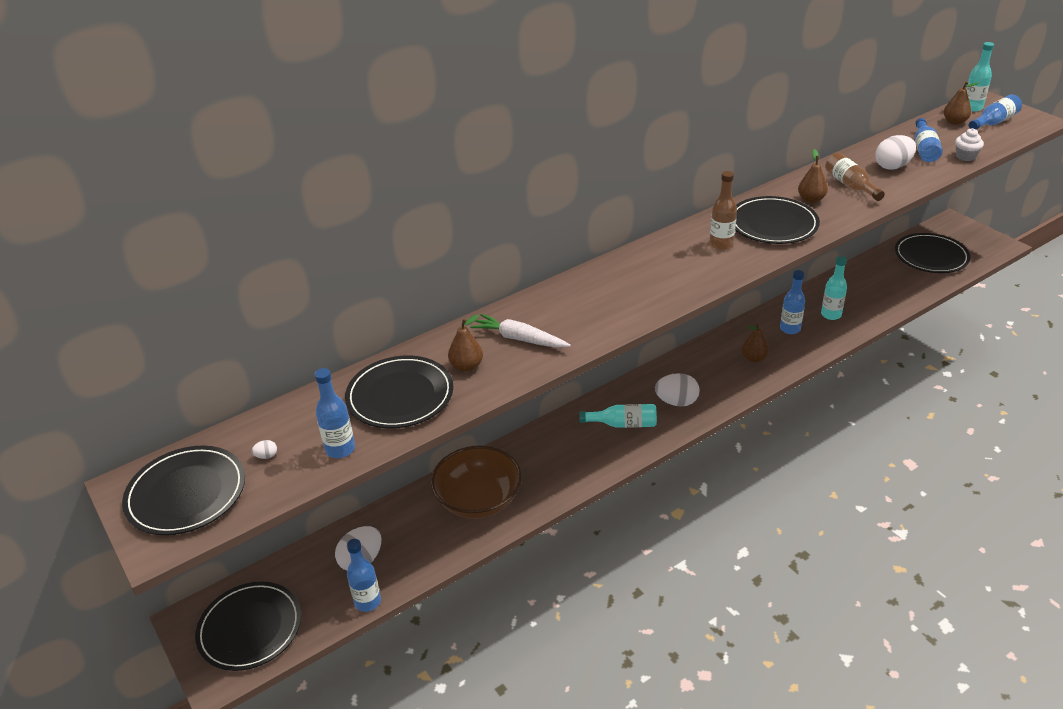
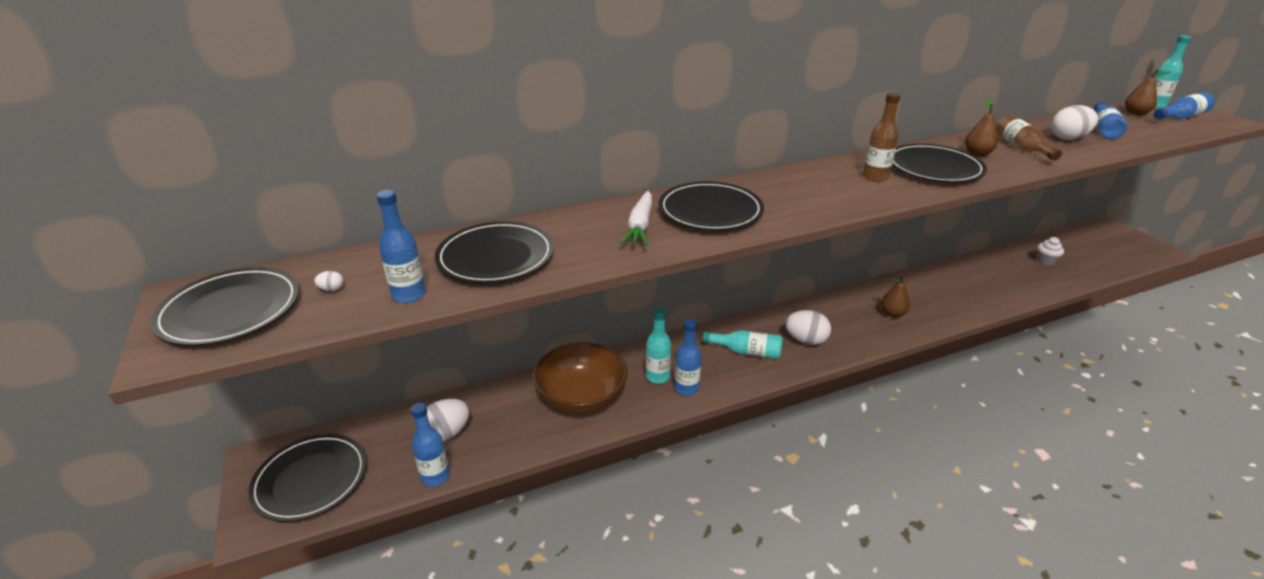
camera: 10 degrees right, 5 degrees down
brown pear [448,315,483,372] -> none
white carrot [471,314,571,348] -> white carrot turned 120 degrees counterclockwise [620,191,652,246]
blue bottle [780,270,805,334] -> blue bottle moved to [675,319,701,396]
turquoise bottle [821,256,847,320] -> turquoise bottle moved to [646,308,671,384]
black plate [895,233,970,273] -> black plate moved to [659,182,764,231]
white cupcake [955,128,984,161] -> white cupcake moved to [1037,237,1064,265]

